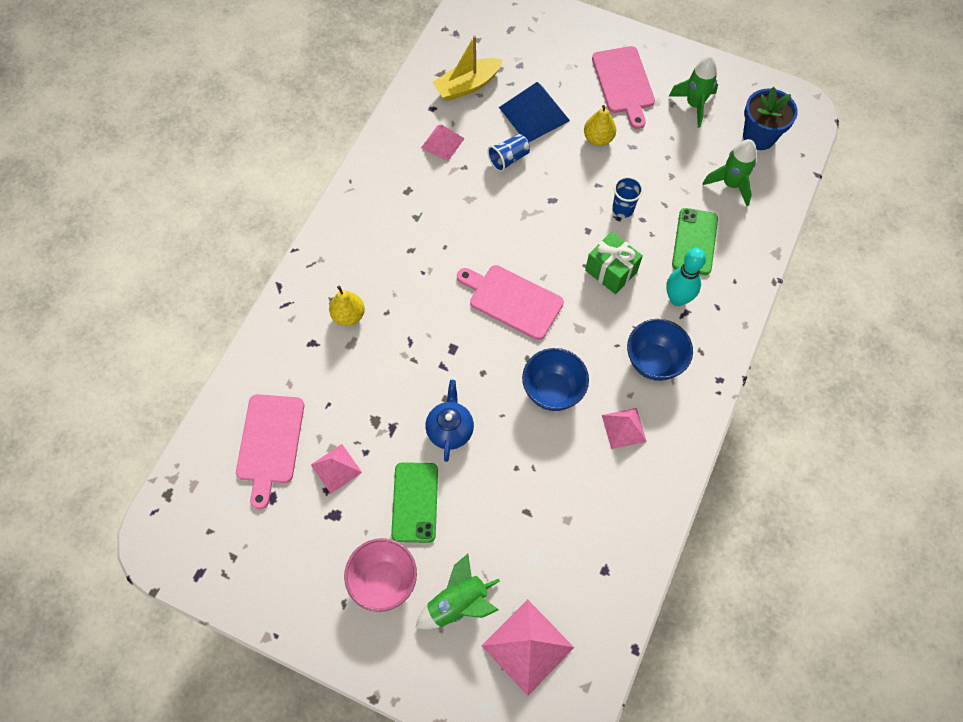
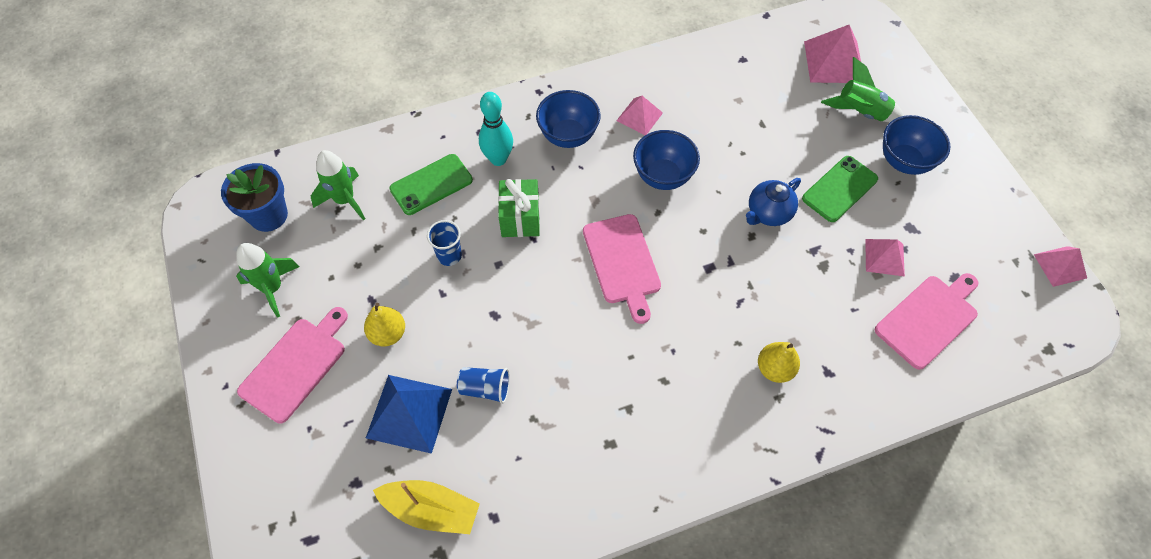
camera: 135 degrees left, 5 degrees down
pink bowl [344,538,417,612] -> blue bowl [883,115,950,175]
pink pyramid [421,124,465,161] -> pink pyramid moved to [1034,246,1087,287]

